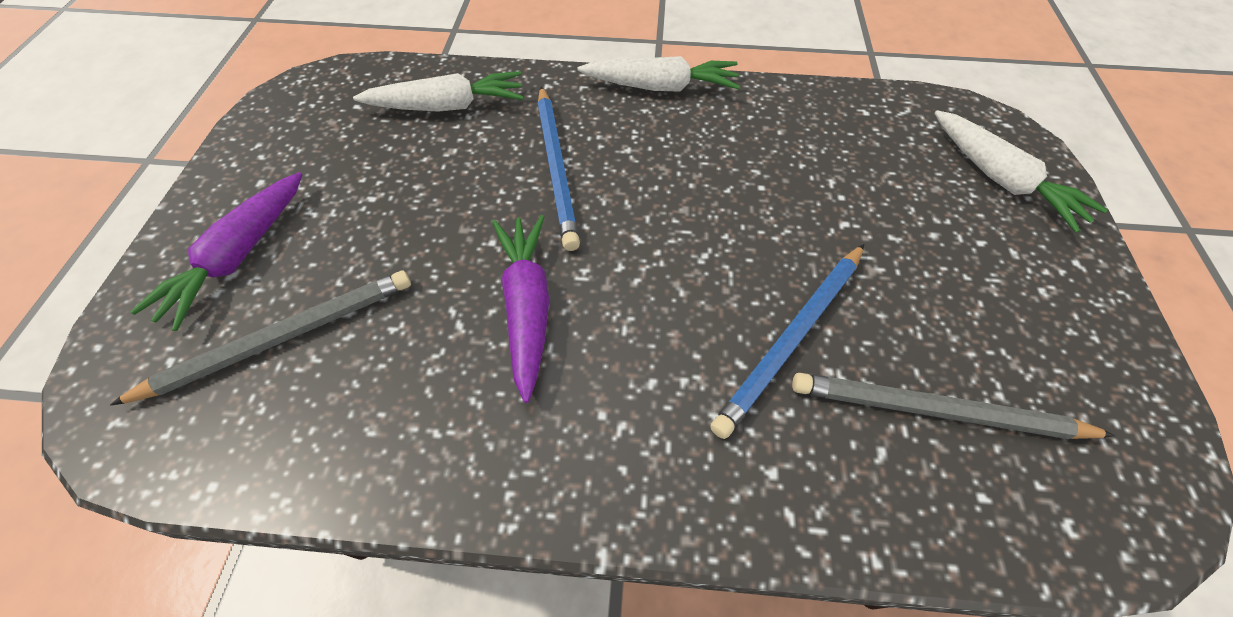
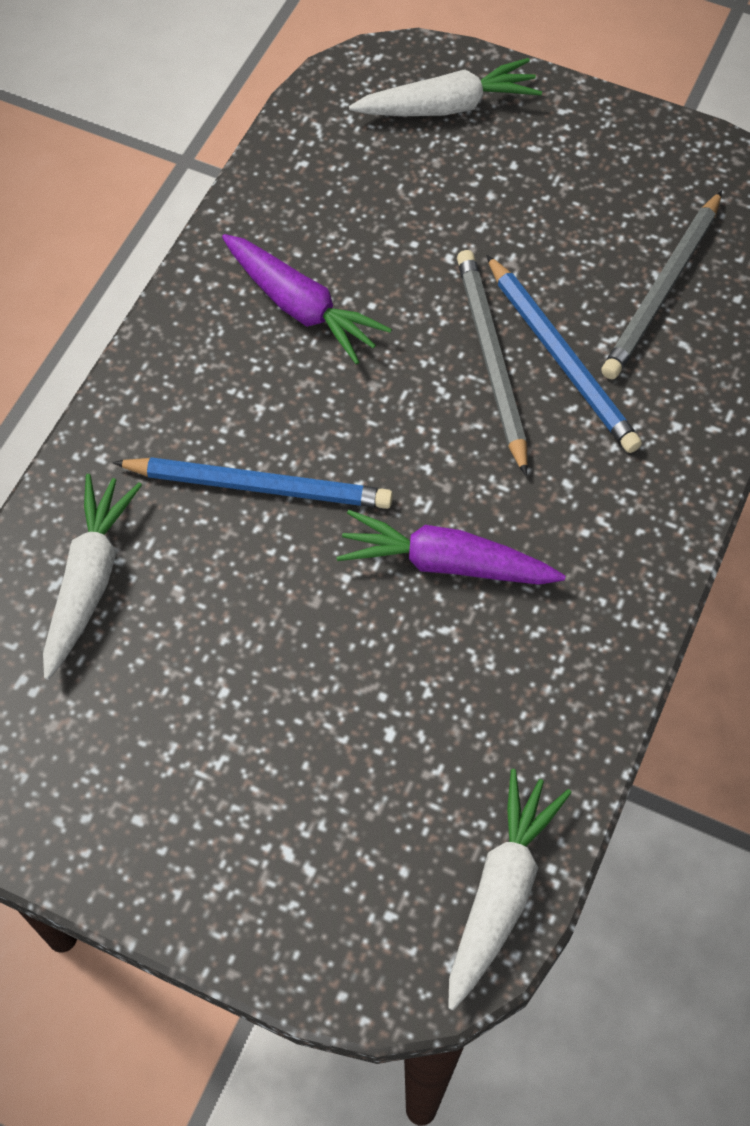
camera: 70 degrees left, 5 degrees up
grey pencil [110,271,411,406] -> grey pencil moved to [457,250,528,476]
purple carrot [130,172,302,331] -> purple carrot moved to [222,234,392,364]
white carrot [577,56,740,92] -> white carrot moved to [448,769,572,1010]

